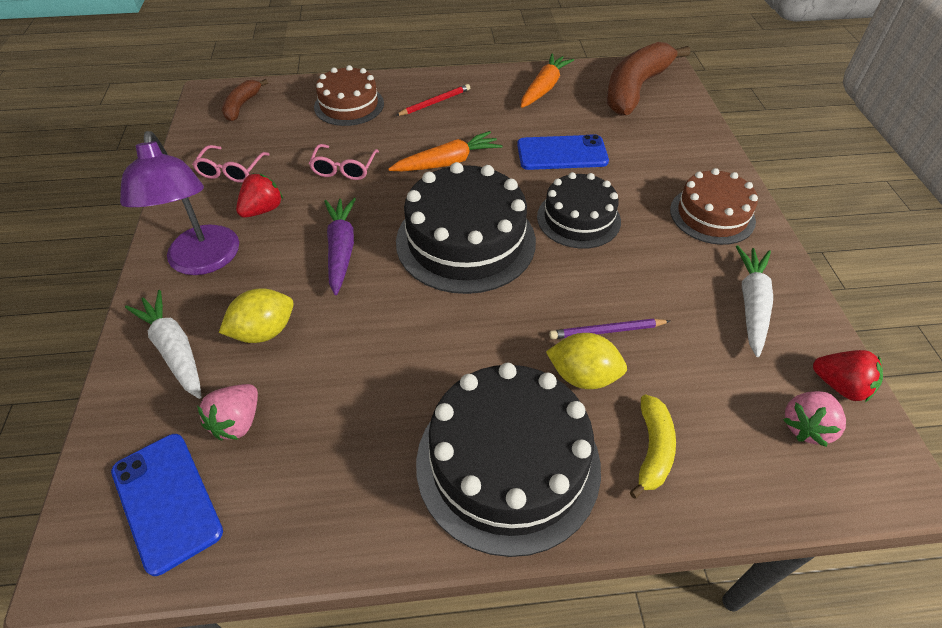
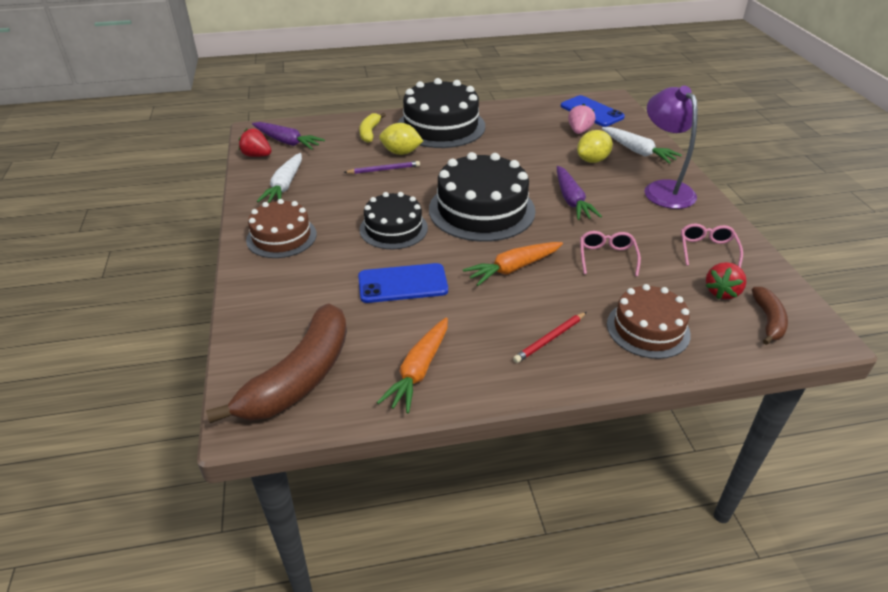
camera: 175 degrees right, 10 degrees down
red strawberry [236,173,283,218] -> red strawberry moved to [706,262,747,299]
pink strawberry [783,391,846,447] -> purple carrot [252,122,325,150]

